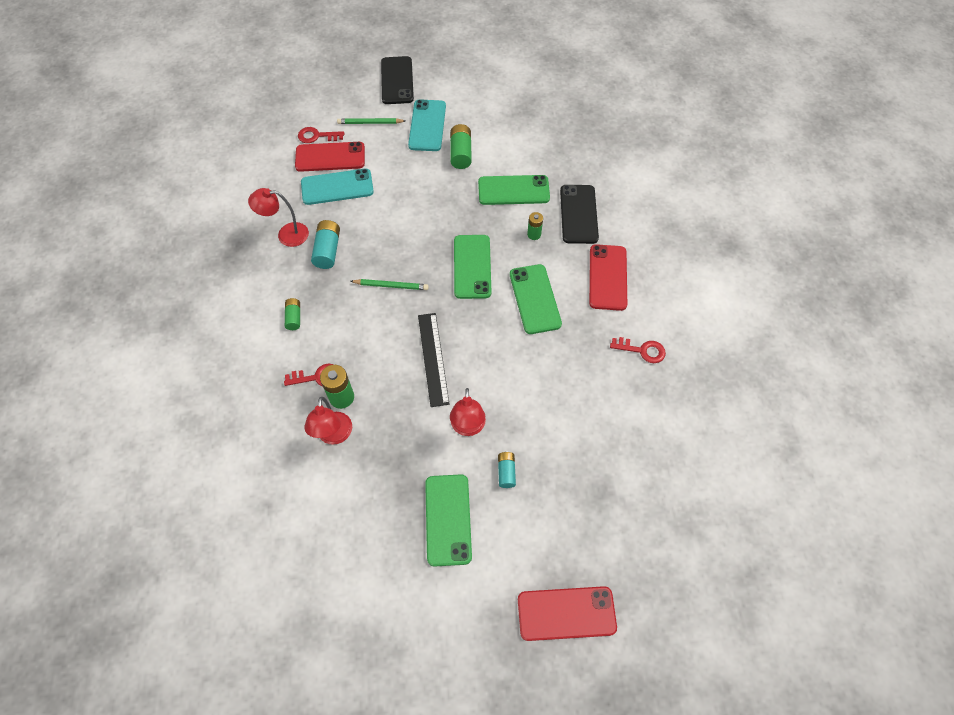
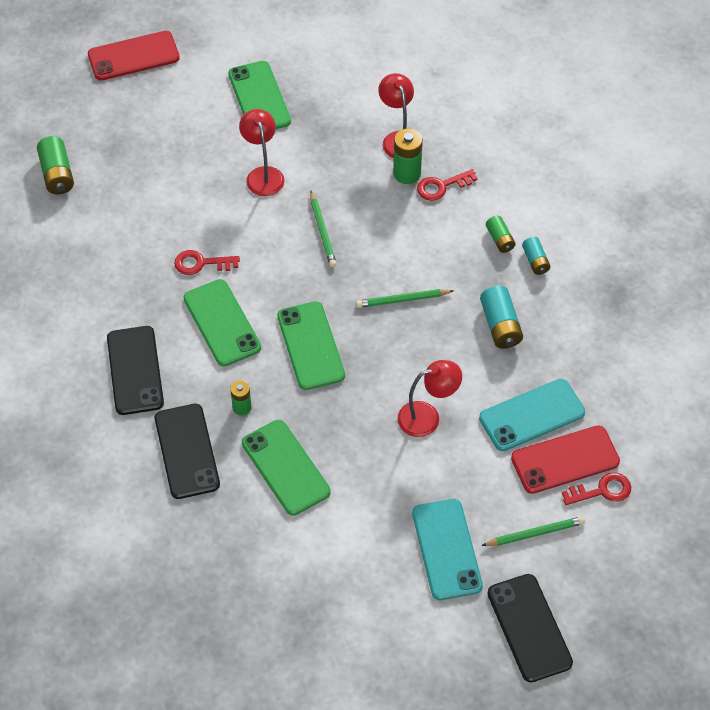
camera: 165 degrees right, 5 degrees down
red lamp [248,188,309,247] -> red lamp moved to [397,360,462,437]
black ruler [418,313,449,407] -> green pencil [310,191,337,267]
green battery [450,124,472,169] -> green battery moved to [37,136,74,194]
green phone [478,175,550,205] -> green phone turned 75 degrees clockwise [242,420,331,515]
turquoise battery [498,451,516,488] -> turquoise battery moved to [522,237,550,275]
red phone [589,244,627,311] -> black phone [107,326,164,415]
red key [610,337,666,363] -> red key moved to [174,250,240,275]

